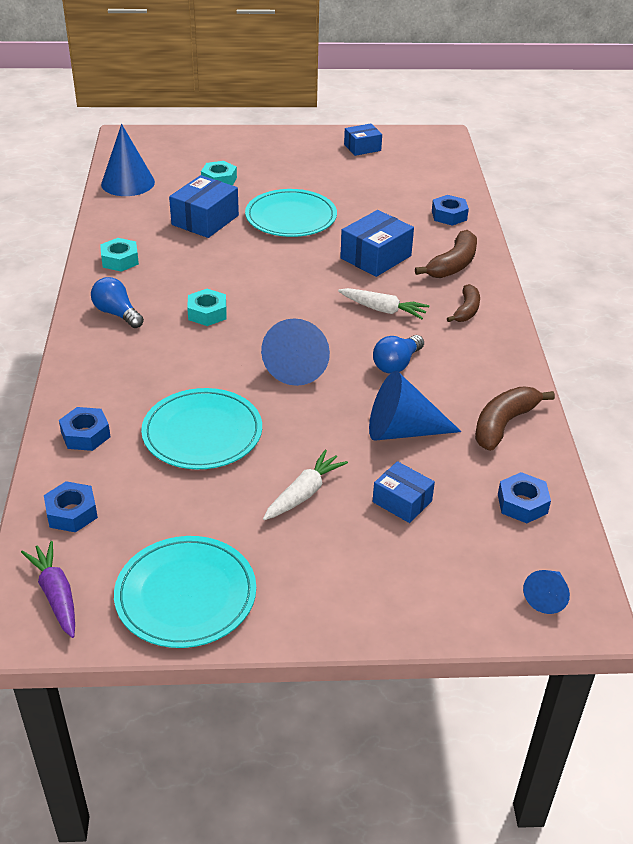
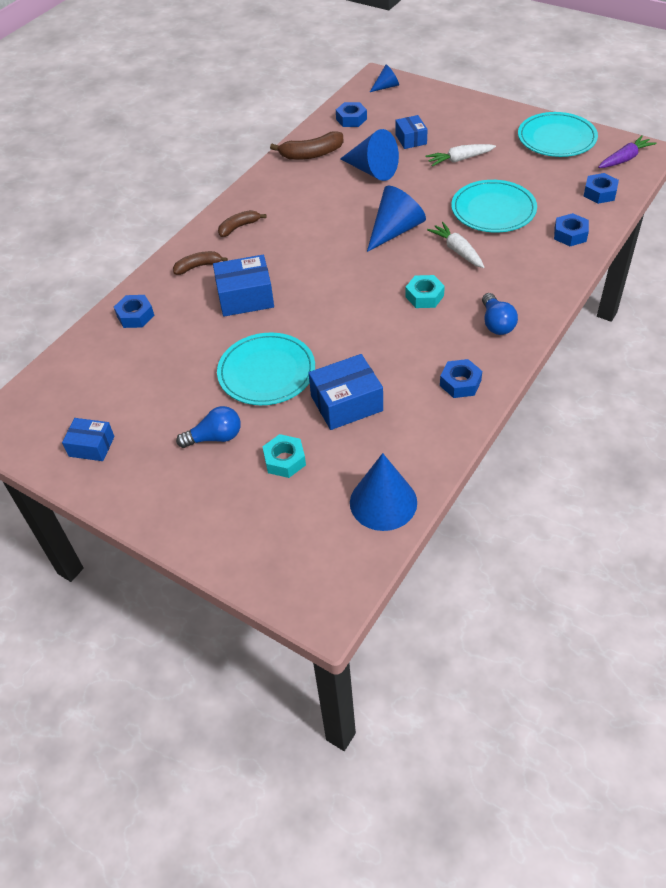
camera: 140 degrees left, 10 degrees up
purple carrot [21,541,75,638] -> purple carrot turned 135 degrees counterclockwise [598,135,656,168]
turquoise nut [100,238,139,272] -> blue nut [440,359,482,398]
white carrot [338,288,429,319] -> white carrot moved to [427,222,484,268]
blue light bulb [373,335,424,374] -> blue light bulb moved to [176,406,241,448]
brown banana [415,230,477,278] -> brown banana [173,251,228,275], size x0.66

